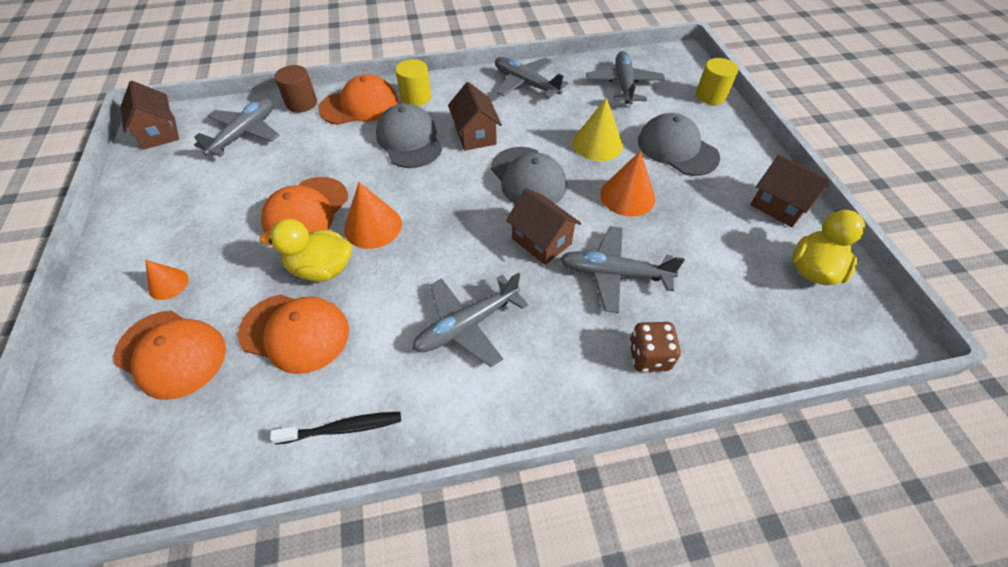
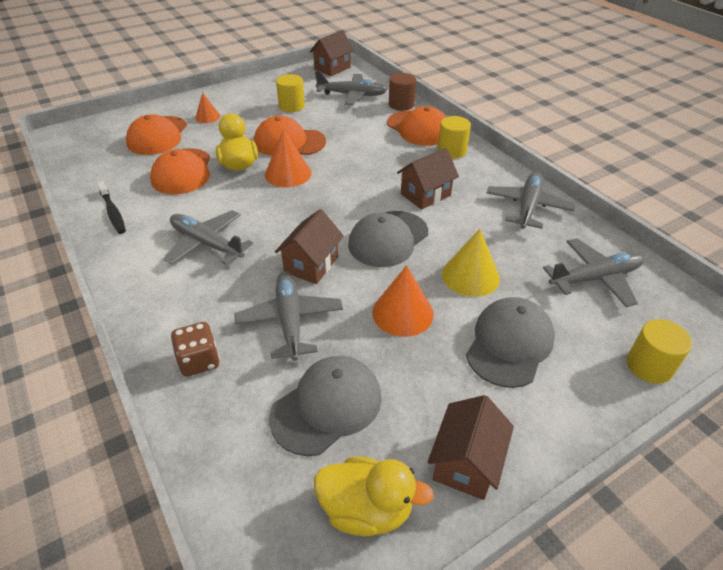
camera: 70 degrees right, 10 degrees down
grey cap [376,104,442,168] -> grey cap moved to [269,356,382,456]
none -> yellow cylinder [276,74,305,112]

